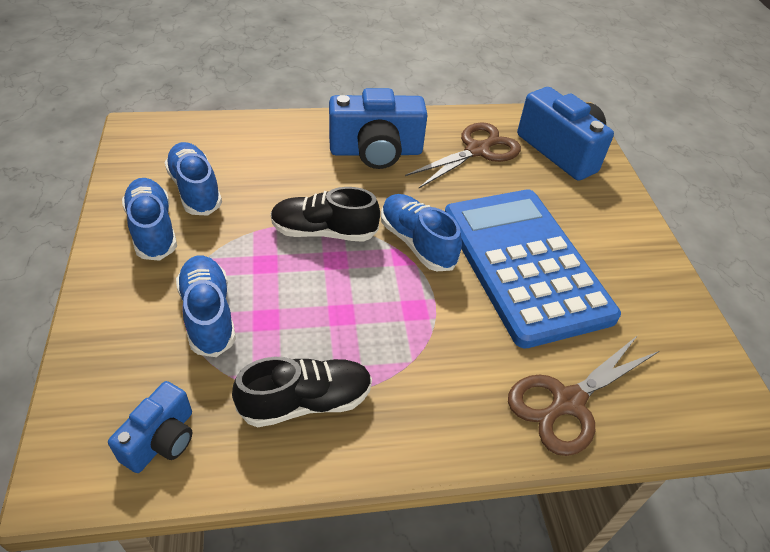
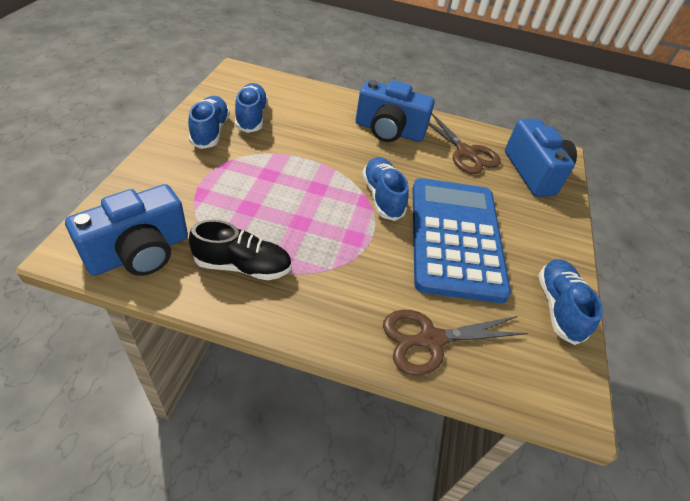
camera: 20 degrees right, 0 degrees up
blue camera [108,381,192,473] -> blue camera [65,184,188,276], size x1.76
blue shoe [176,255,236,357] -> blue shoe moved to [538,259,603,345]
black shoe [271,187,380,242] -> none
brown scissors [405,122,521,188] -> brown scissors turned 75 degrees clockwise [428,113,501,174]

